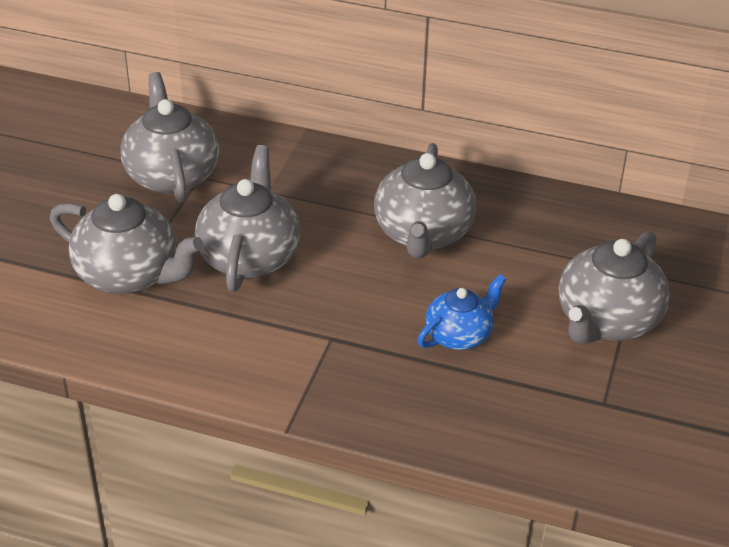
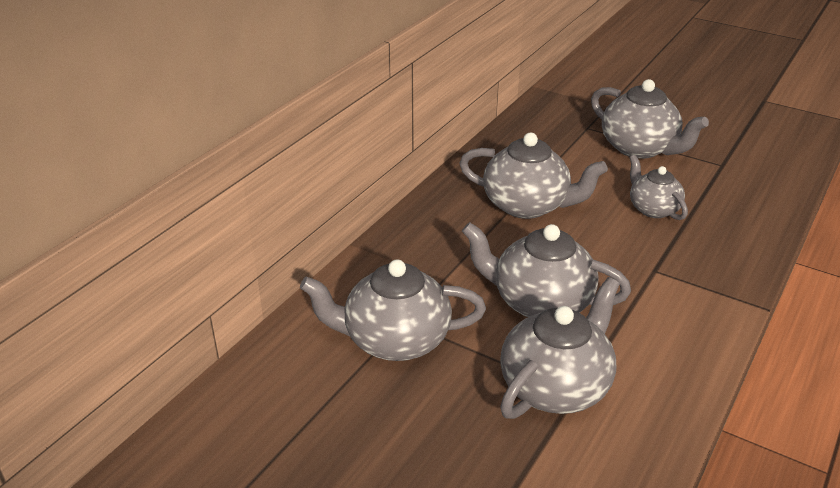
camera: 75 degrees left, 5 degrees down
blue teapot [417,274,506,350] -> grey teapot [629,155,688,220]

